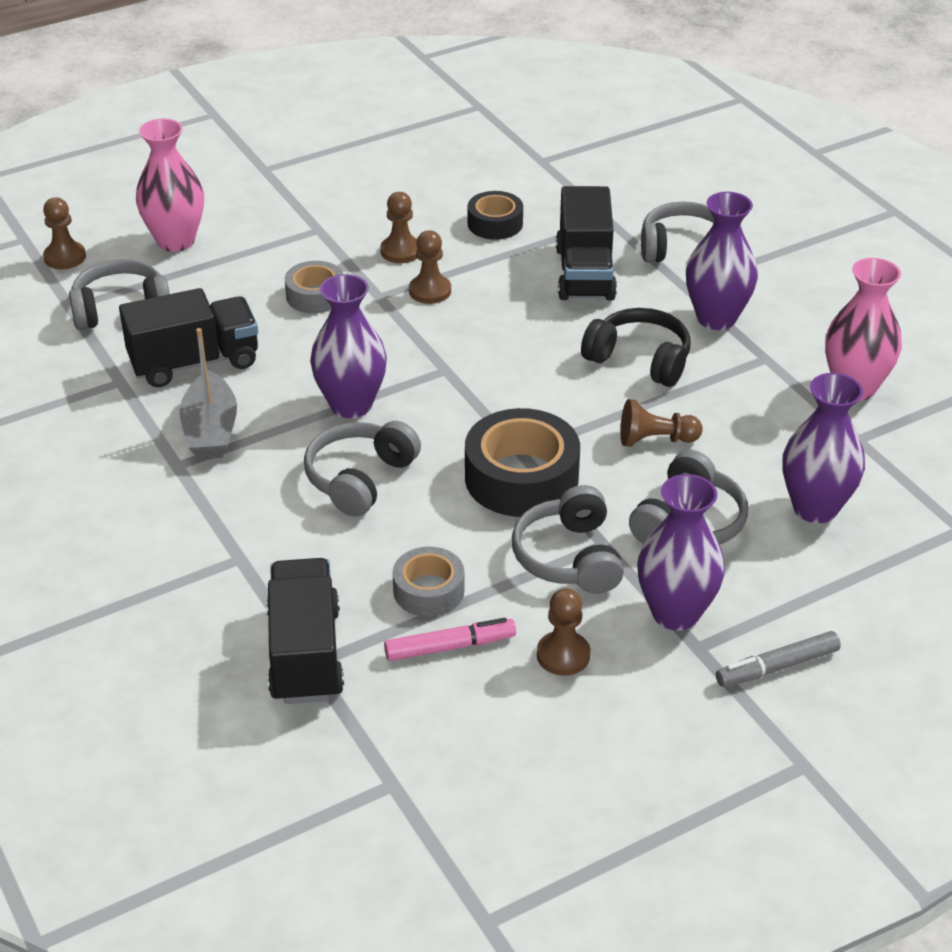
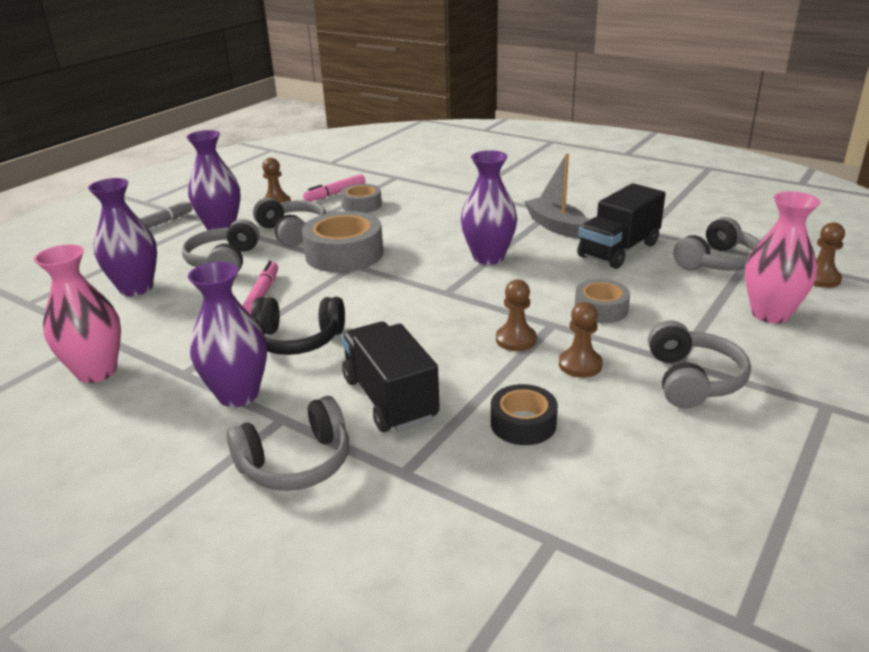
camera: 155 degrees right, 10 degrees down
black truck [267,558,344,704] -> none
grey headphones [304,421,421,517] -> grey headphones moved to [648,320,751,409]
black tape [465,408,580,517] -> grey tape [302,211,383,273]
brown pawn [620,399,703,447] -> pink marker [242,261,278,315]

